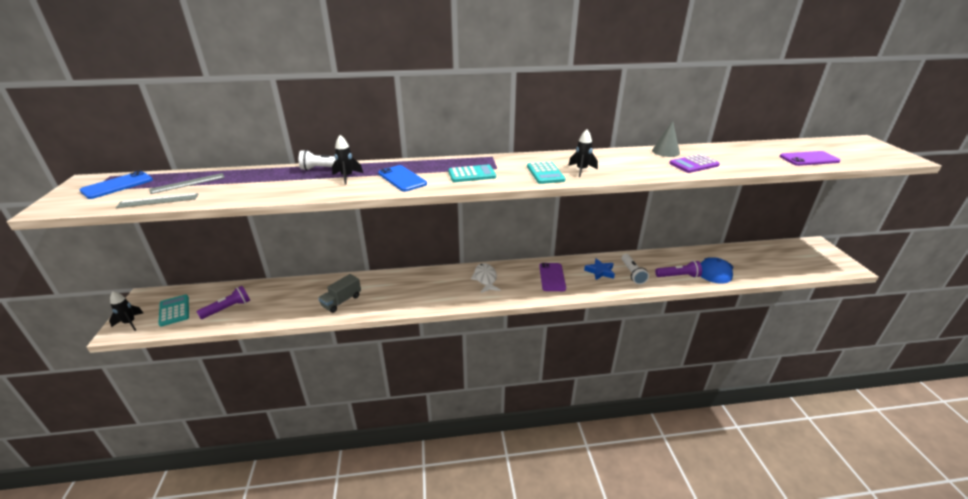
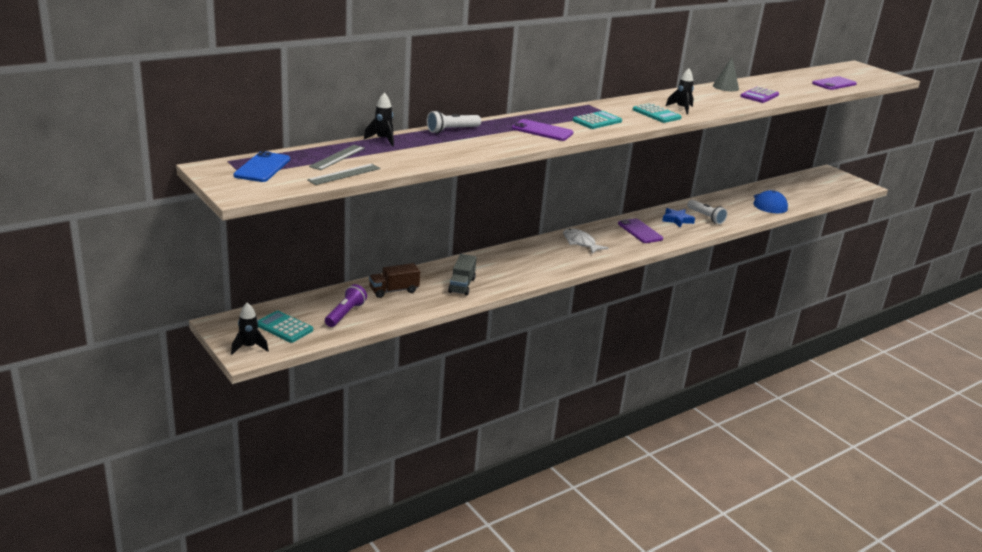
camera: 30 degrees left, 5 degrees down
black rocket [332,135,363,185] -> black rocket moved to [364,92,394,147]
blue phone [378,165,427,192] -> purple phone [512,119,573,141]
purple flashlight [655,261,702,278] -> none
none -> brown truck [369,263,420,298]

